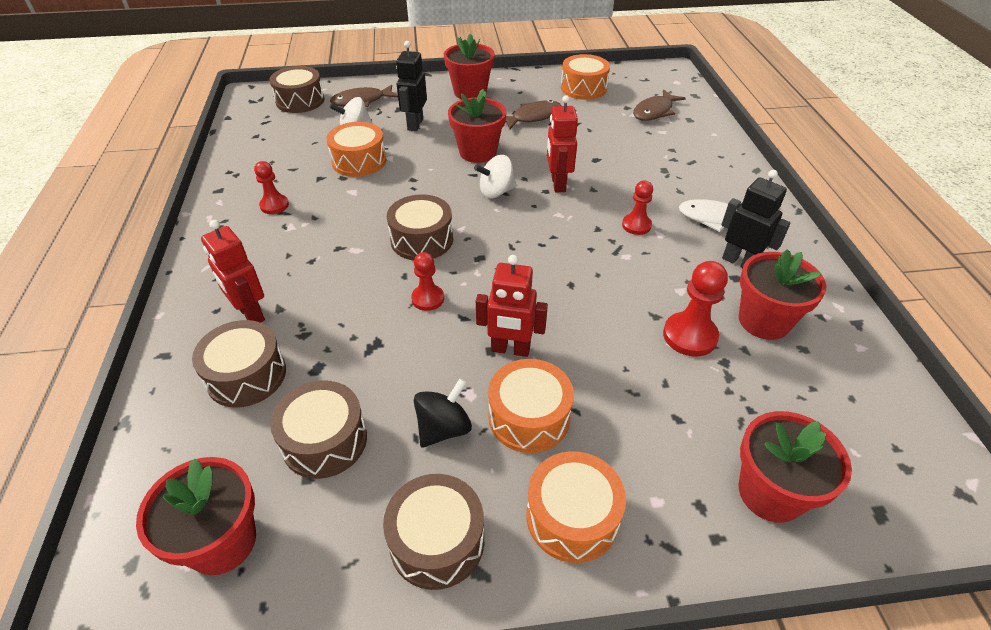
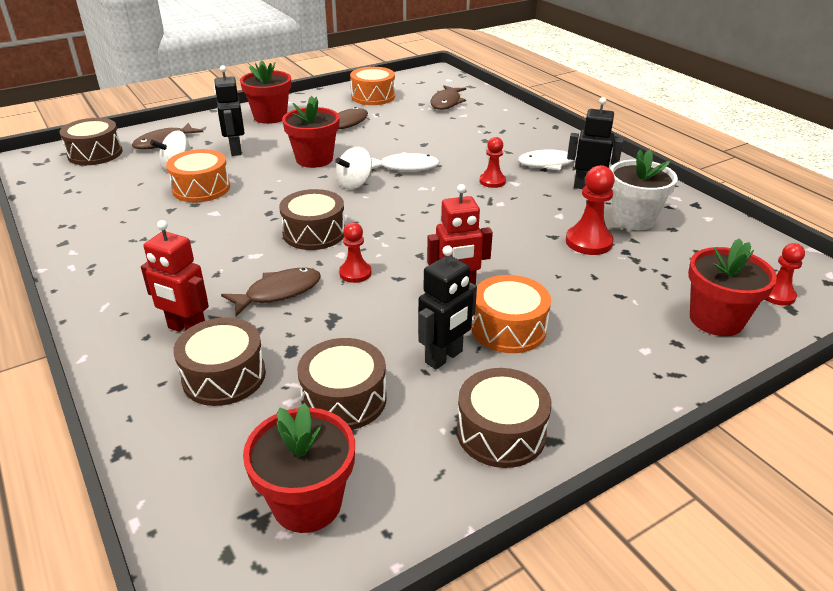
camera: 25 degrees left, 10 degrees down
red pawn [254,161,289,214] -> red pawn moved to [765,243,805,306]
black spinning top [414,379,472,448] -> black robot [418,245,477,370]
orange drum [527,451,626,563] -> none
red robot [547,95,578,192] -> white fish [371,152,440,172]
red flower pot [739,249,827,340] -> white flower pot [610,149,678,230]
none -> brown fish [221,268,321,316]

